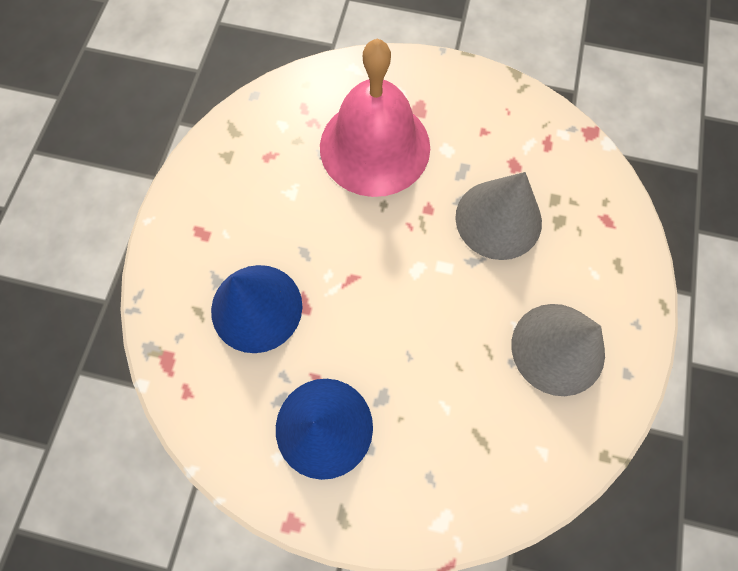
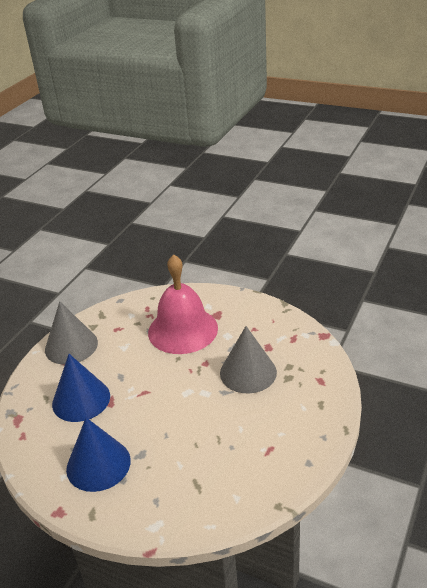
camera: 15 degrees right, 35 degrees down
grey cone [512,304,605,396] -> grey cone moved to [45,301,98,365]

